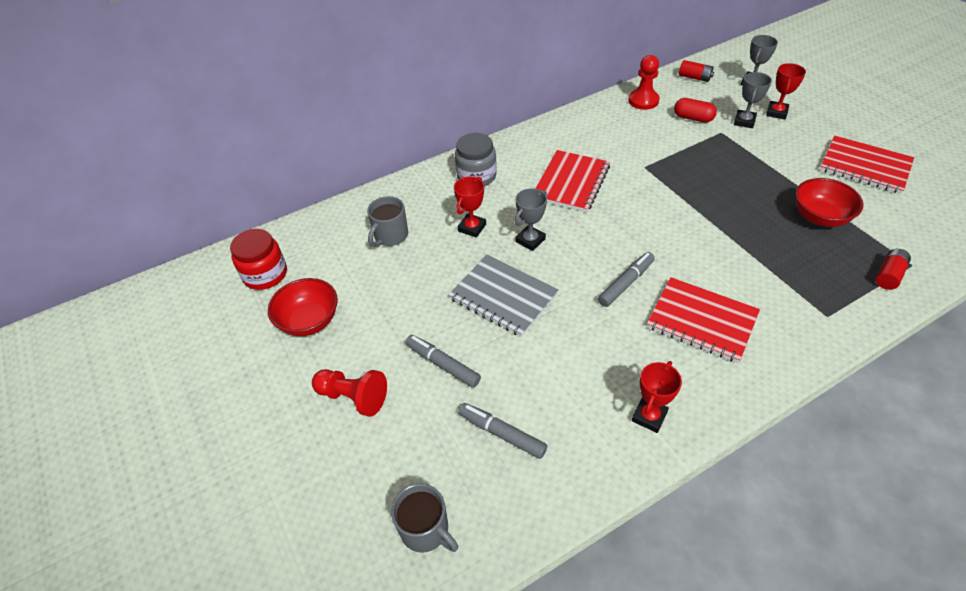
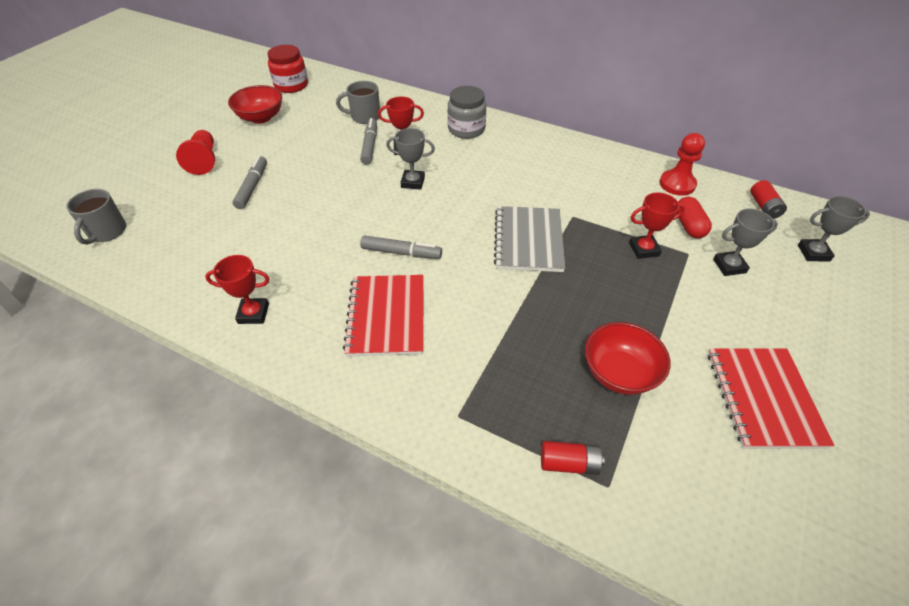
camera: 55 degrees right, 0 degrees up
grey notebook [448,255,559,337] -> grey notebook moved to [494,206,565,272]
grey marker [458,403,547,459] -> grey marker moved to [360,118,377,165]
red notebook [535,150,610,212] -> none
red trophy [766,63,806,119] -> red trophy moved to [629,192,685,259]

